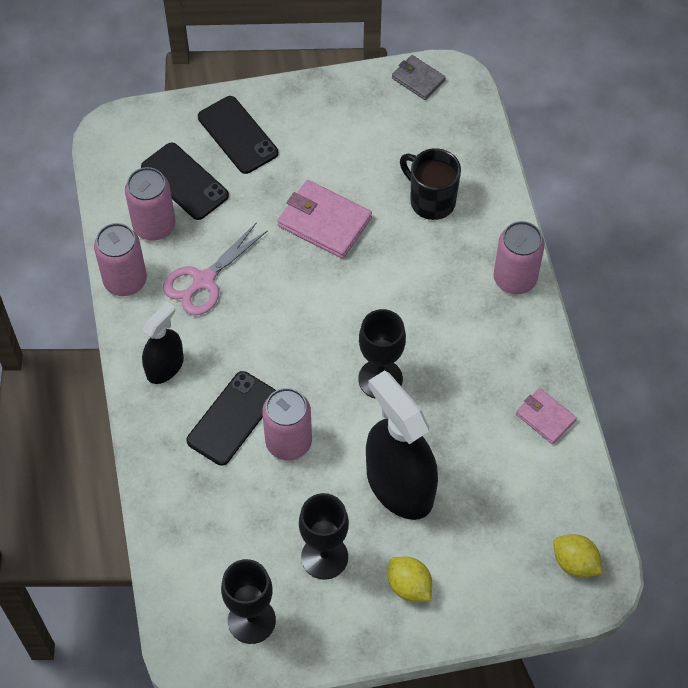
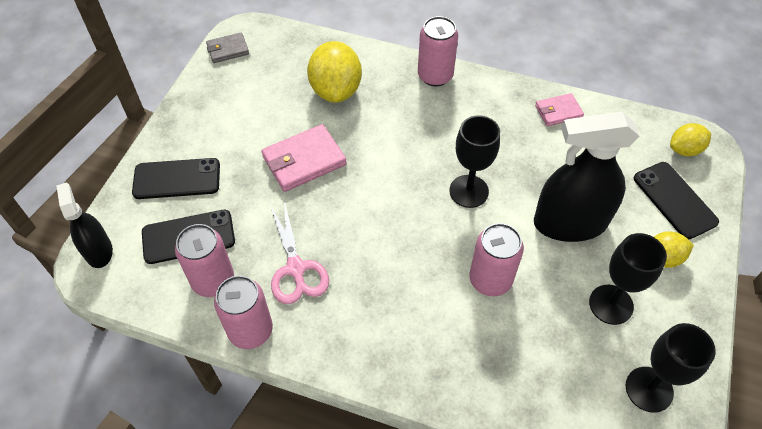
camera: 60 degrees left, 5 degrees down
black spray bottle [142,302,184,384] -> black spray bottle moved to [56,183,113,268]
black phone [186,371,276,465] -> black phone moved to [634,162,719,239]
black mug [400,148,461,220] -> yellow lemon [307,41,362,103]

